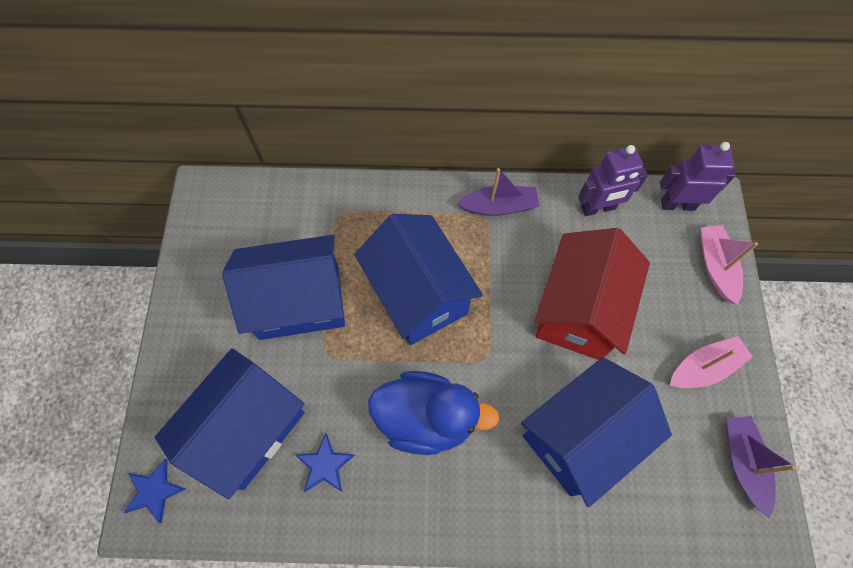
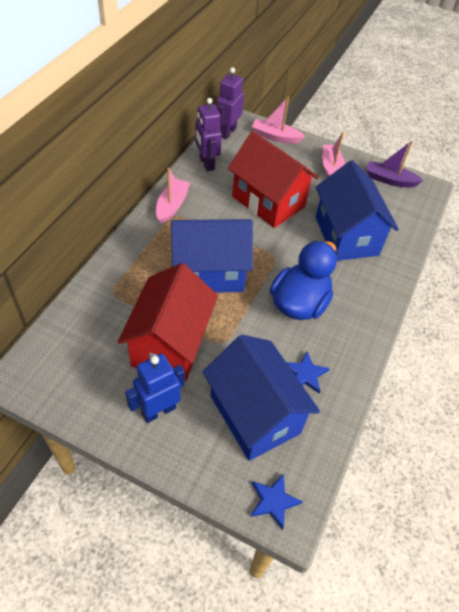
camera: 70 degrees left, 15 degrees down
blue house [222,235,345,340] -> red house [118,263,218,382]
purple boat [457,168,540,216] -> pink boat [156,168,190,224]
purple robot [578,145,648,216] -> purple robot turned 150 degrees clockwise [195,98,222,171]
none -> blue robot [125,354,185,423]

